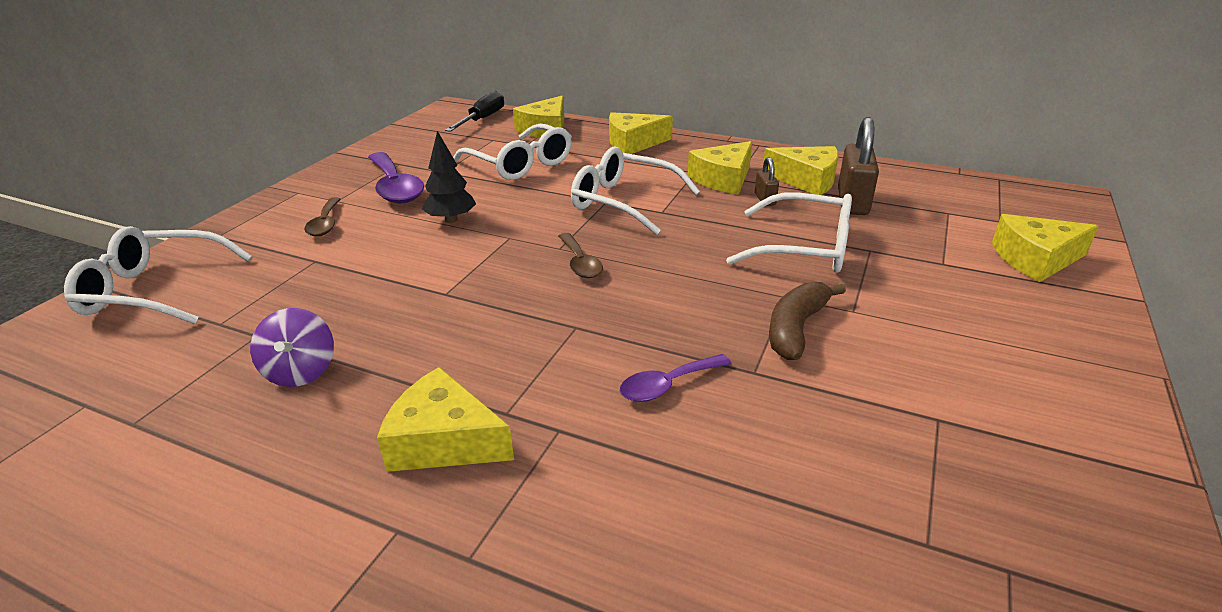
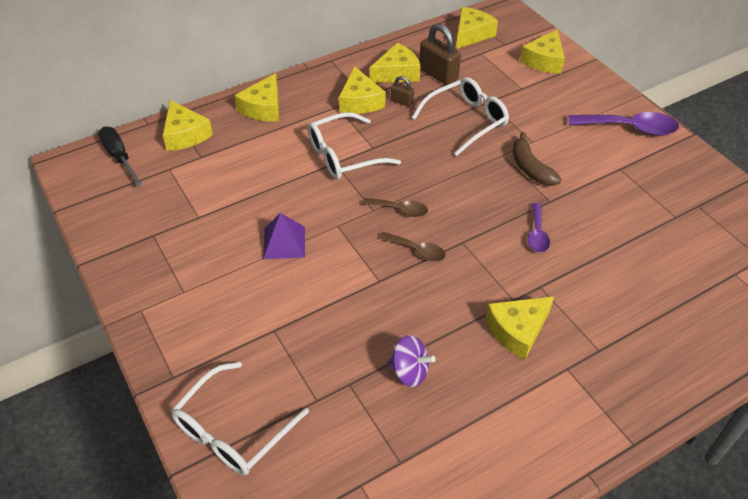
camera: 55 degrees left, 15 degrees up
brown spoon [304,197,340,236] -> brown spoon moved to [379,232,445,262]
purple spoon [368,152,424,204] -> purple spoon moved to [569,112,679,136]
black tree [422,131,476,223] -> purple pyramid [263,213,305,259]
white glasses [453,123,572,180] -> none
none -> yellow cheese [456,7,498,49]

